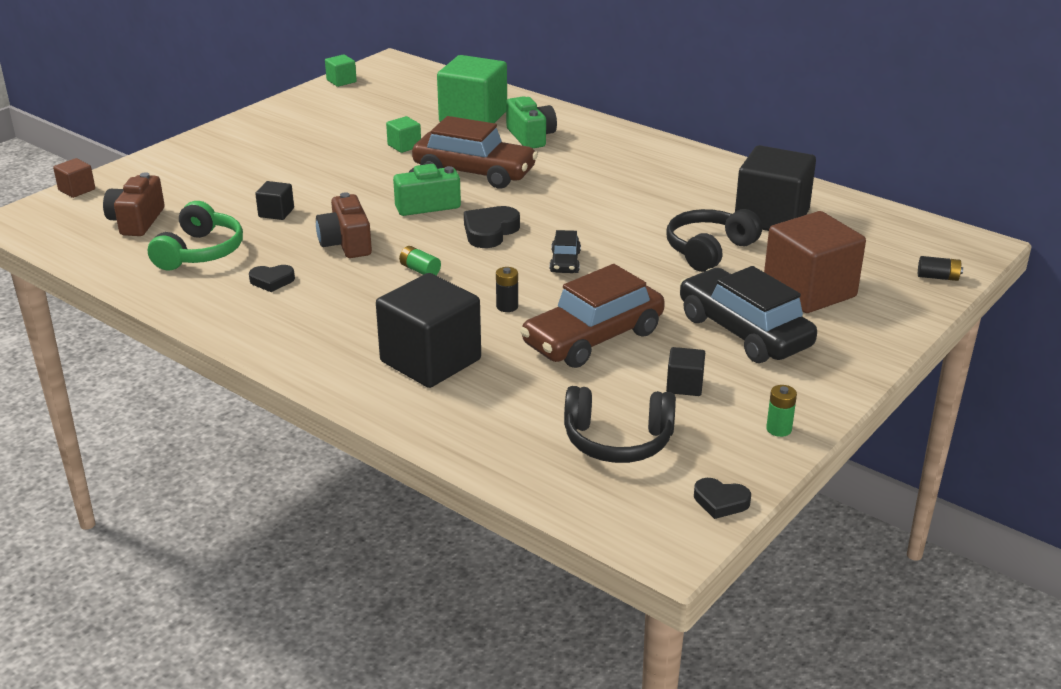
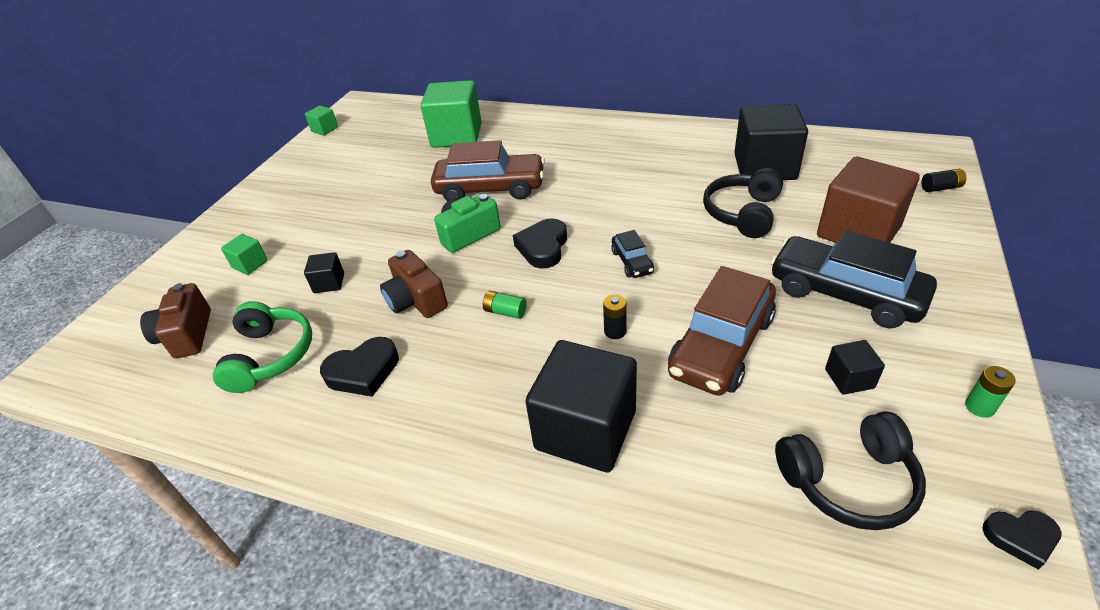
camera: 15 degrees left, 10 degrees up
brown cube [53,158,95,198] -> none
black heart [249,265,295,292] -> black heart [320,337,399,397], size x1.58
green cube [386,116,421,153] -> green cube moved to [221,234,268,275]
green camera [506,96,557,148] -> none

